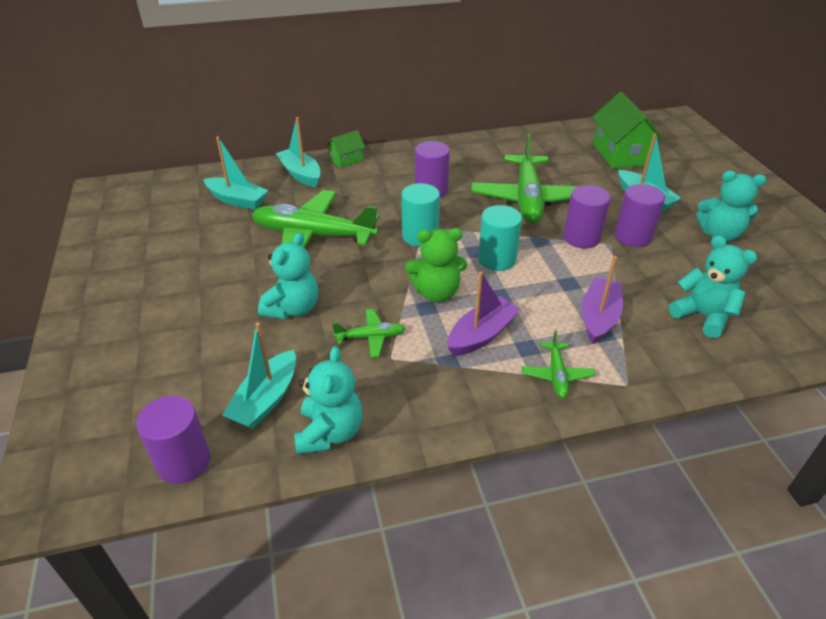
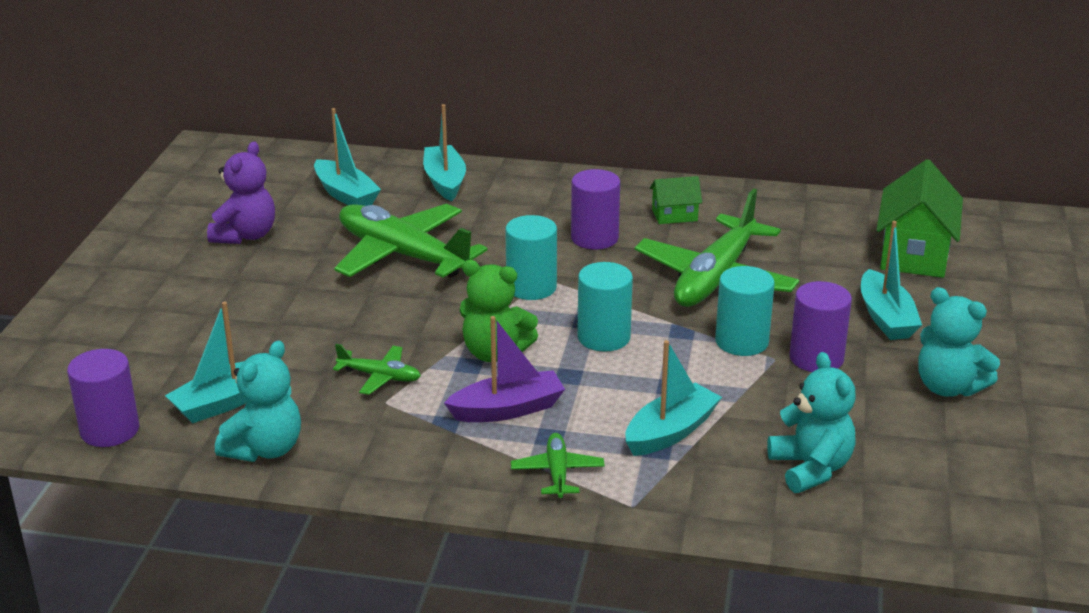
camera: 25 degrees right, 10 degrees down
turquoise teddy bear [258,232,318,319] -> none
green house [326,130,365,168] -> green house moved to [650,176,702,224]
green plane [522,330,595,398] -> green plane turned 150 degrees clockwise [511,433,605,498]
purple cylinder [563,185,610,248] -> turquoise cylinder [715,266,775,356]
purple boat [581,256,623,344] -> turquoise boat [625,340,722,456]
none -> purple teddy bear [207,141,275,244]

